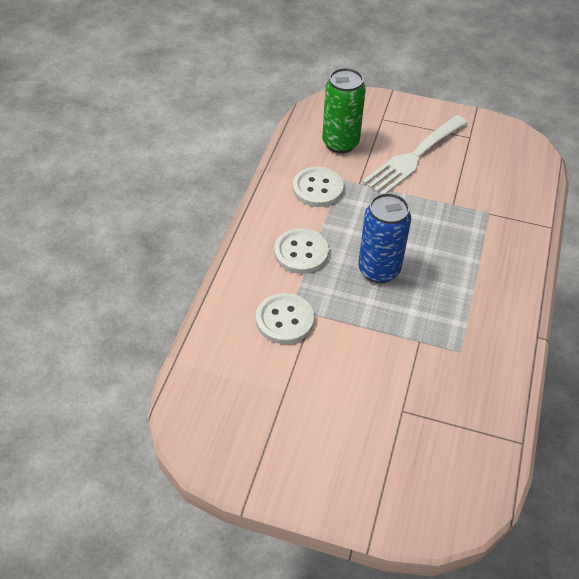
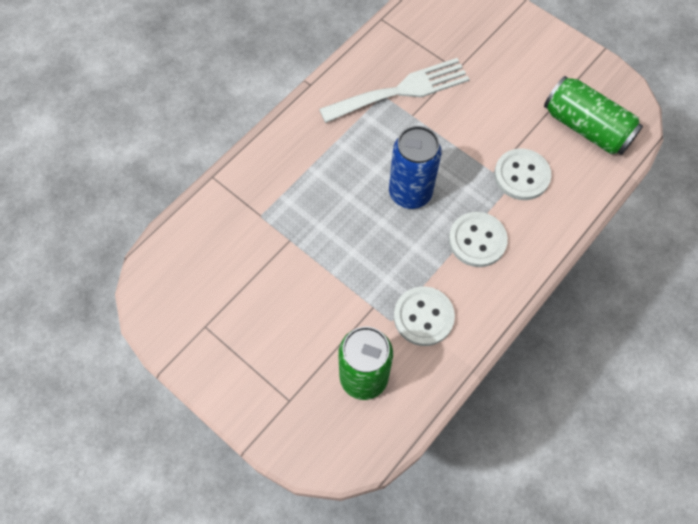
camera: 155 degrees left, 15 degrees up
white fork [362,115,468,194] -> white fork moved to [319,58,469,123]
none -> green can [544,76,643,155]

